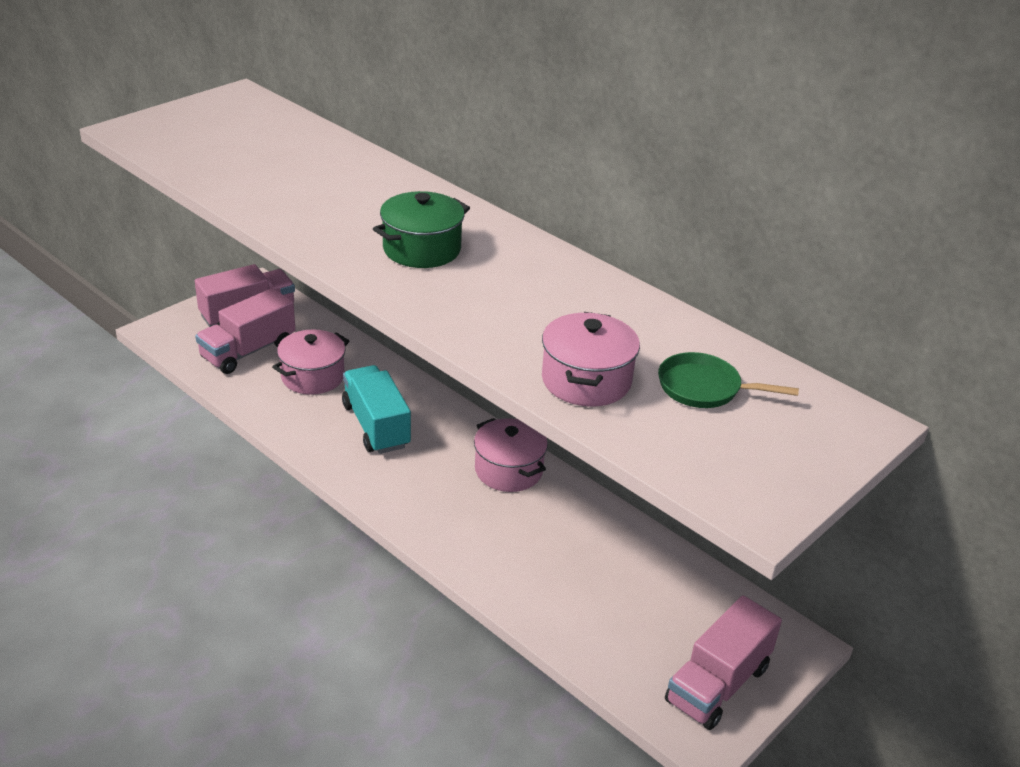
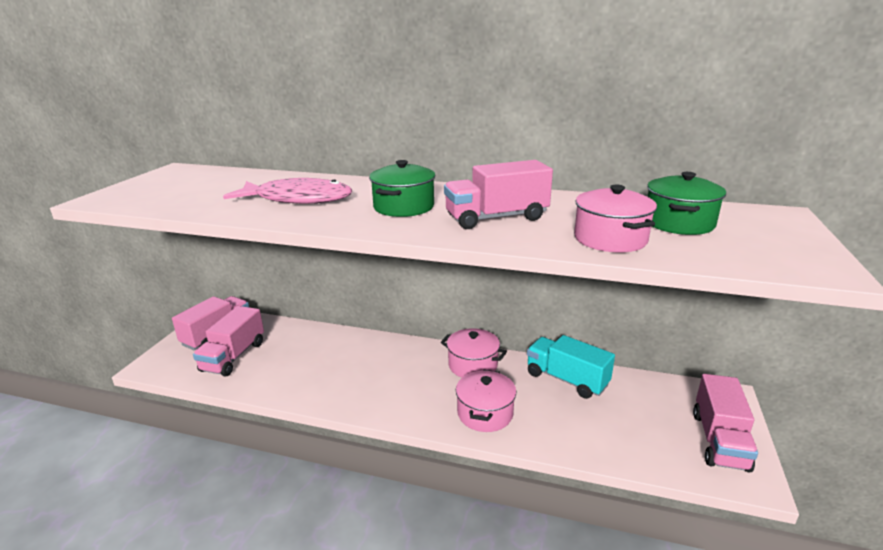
camera: 25 degrees left, 10 degrees down
pink pot [272,329,349,395] -> pink pot moved to [456,370,516,432]
turquoise truck [342,365,411,454] -> turquoise truck moved to [527,335,615,399]
green pan [658,352,799,408] -> green pot [647,172,726,235]
none -> pink fish [223,178,352,204]
none -> pink truck [444,160,553,229]

